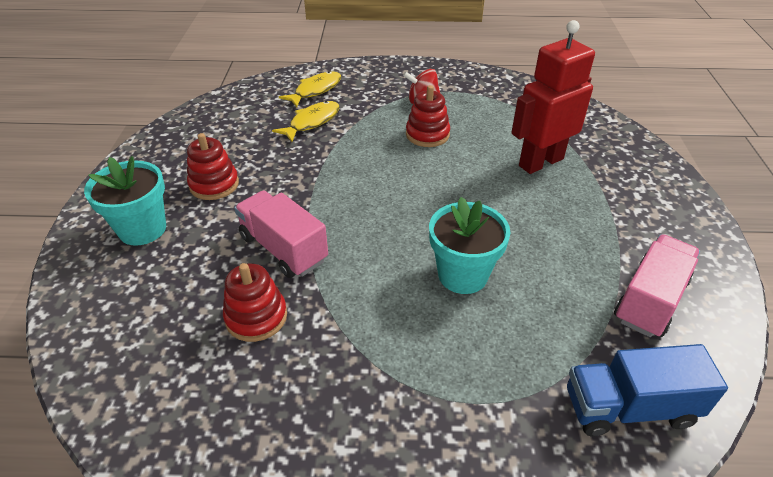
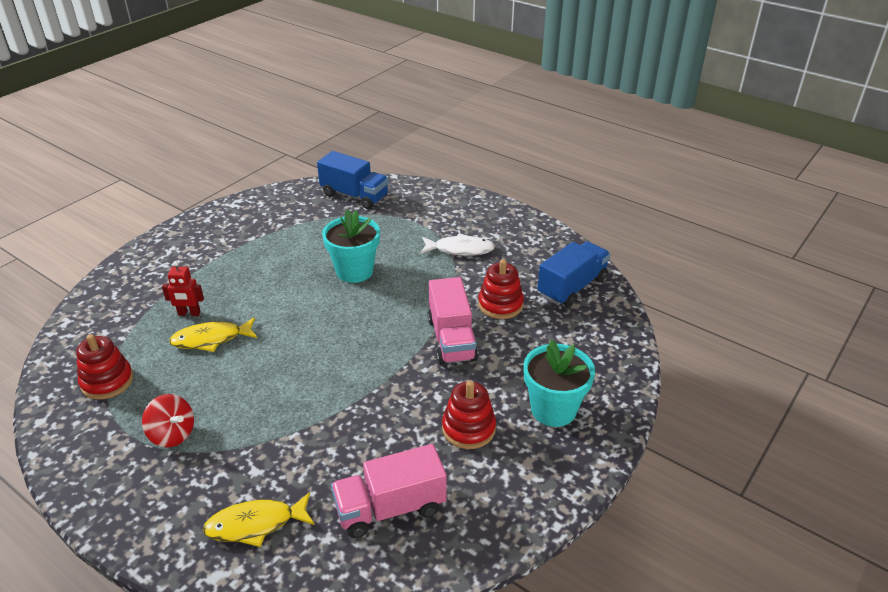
camera: 145 degrees left, 5 degrees down
yellow fish [272,101,340,142] -> yellow fish moved to [169,317,257,352]
red stacking toy [406,85,450,147] -> red stacking toy moved to [76,334,133,400]
red robot [511,20,595,174] -> red robot [162,261,204,316], size x0.46
pink truck [614,234,700,337] -> pink truck moved to [331,444,447,538]
none -> white fish [420,233,495,256]
none -> blue truck [537,241,610,307]

